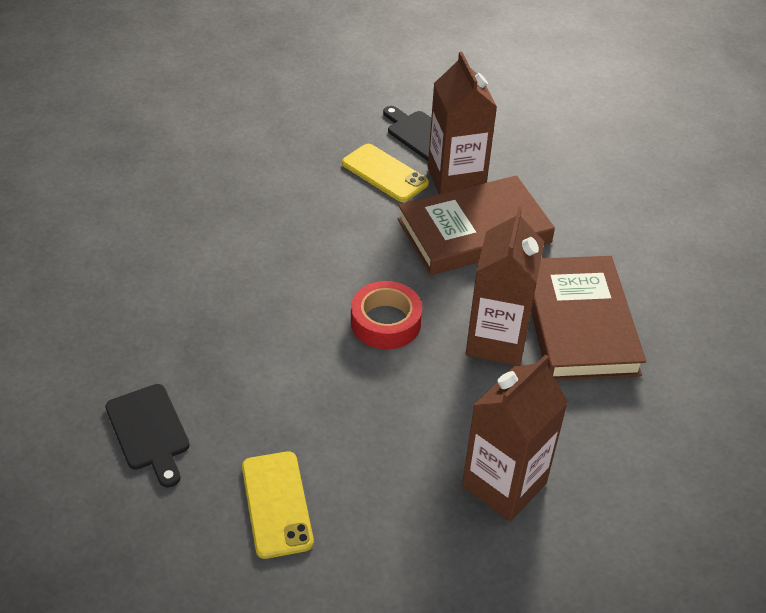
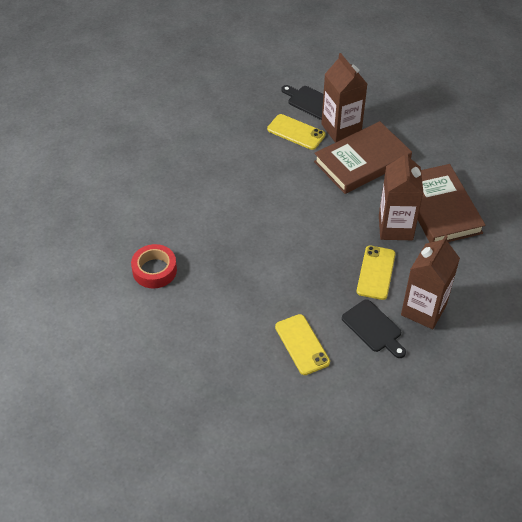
camera: 10 degrees left, 5 degrees up
black cutting board [105,384,190,488] -> black cutting board moved to [342,299,406,358]
red tape [351,281,422,349] -> red tape moved to [131,244,177,289]
none -> yellow phone [357,246,396,300]

